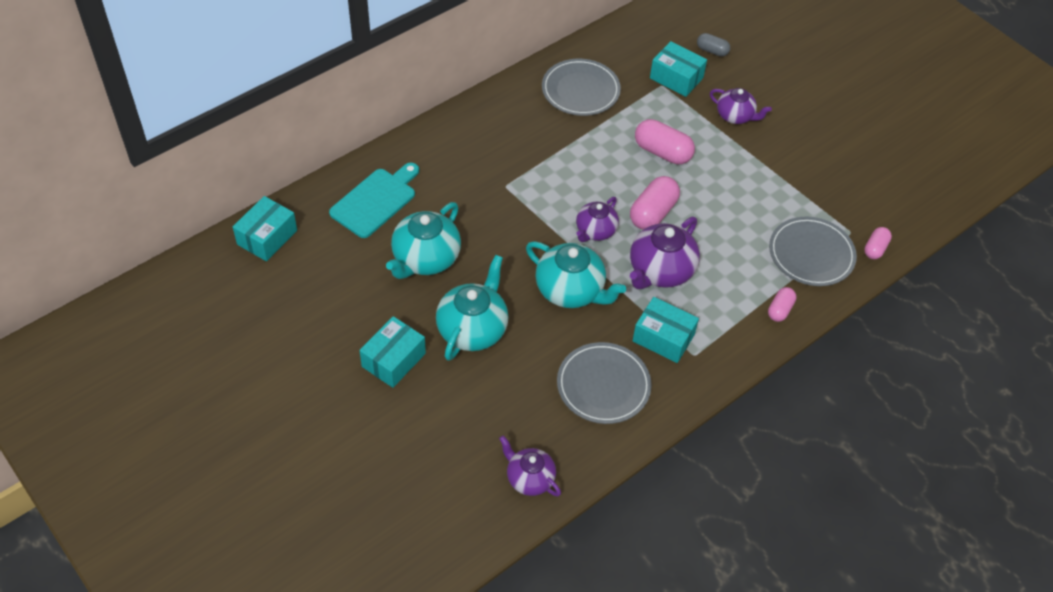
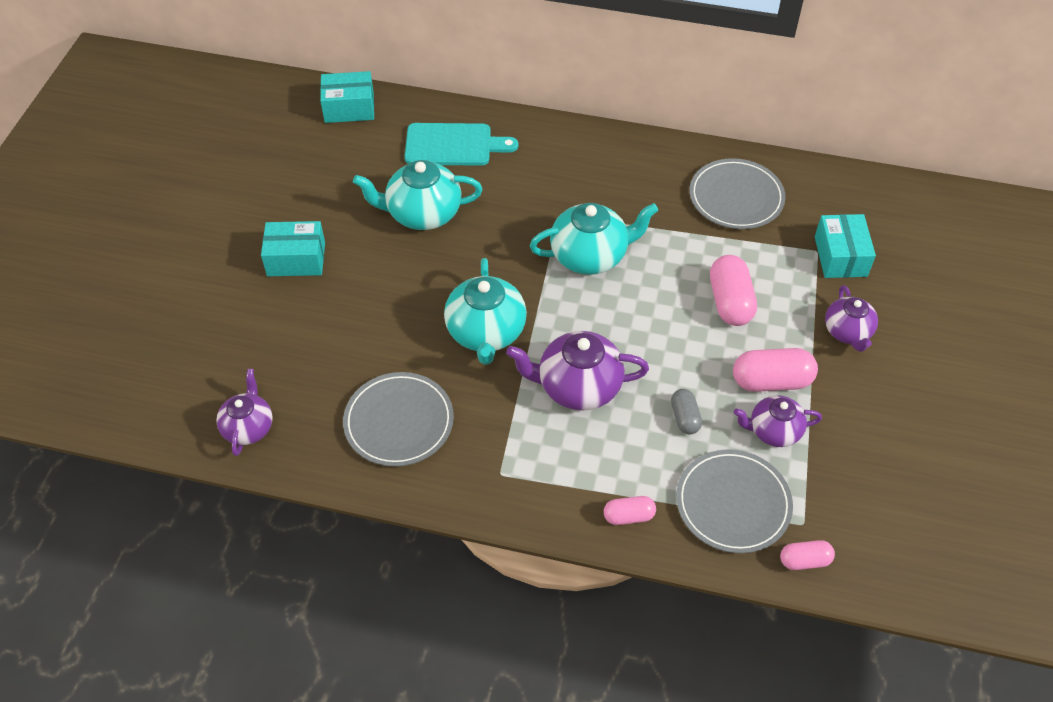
camera: 55 degrees right, 0 degrees up
turquoise teapot [436,255,509,361] -> turquoise teapot moved to [530,203,658,275]
purple teapot [576,197,619,242] -> purple teapot moved to [734,395,822,447]
pink capsule [630,176,680,229] -> pink capsule moved to [733,348,818,392]
turquoise box [633,297,699,363] -> none
grey capsule [697,33,730,57] -> grey capsule moved to [671,389,702,435]

